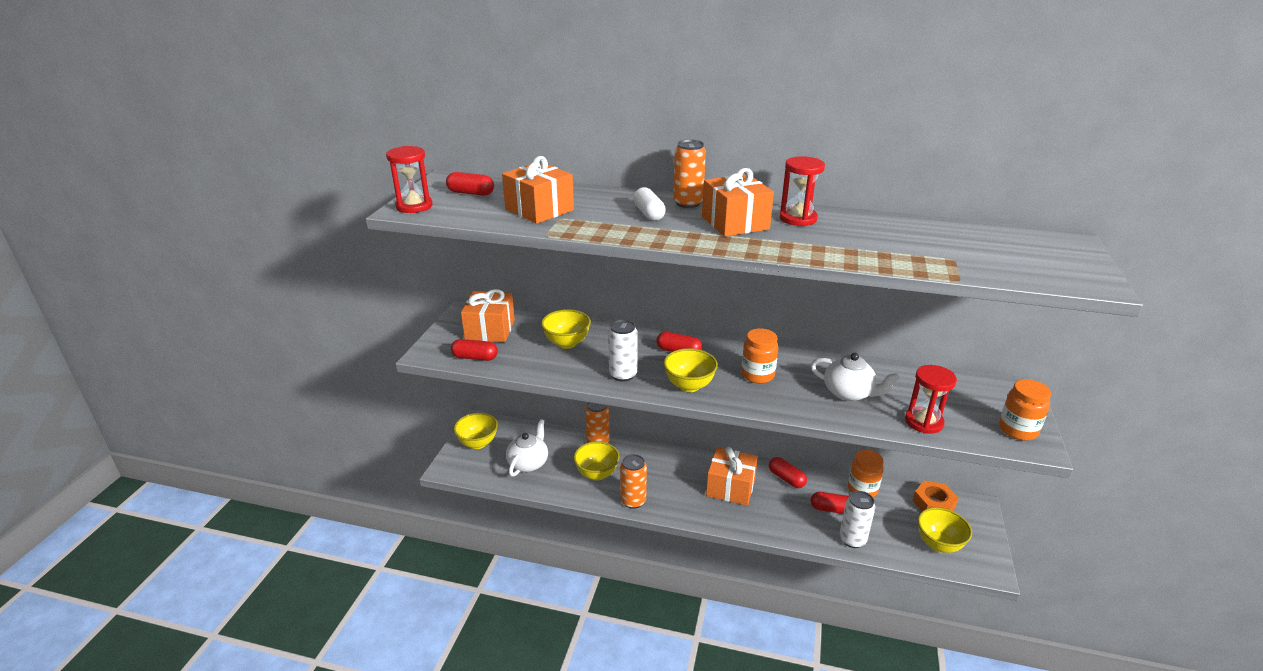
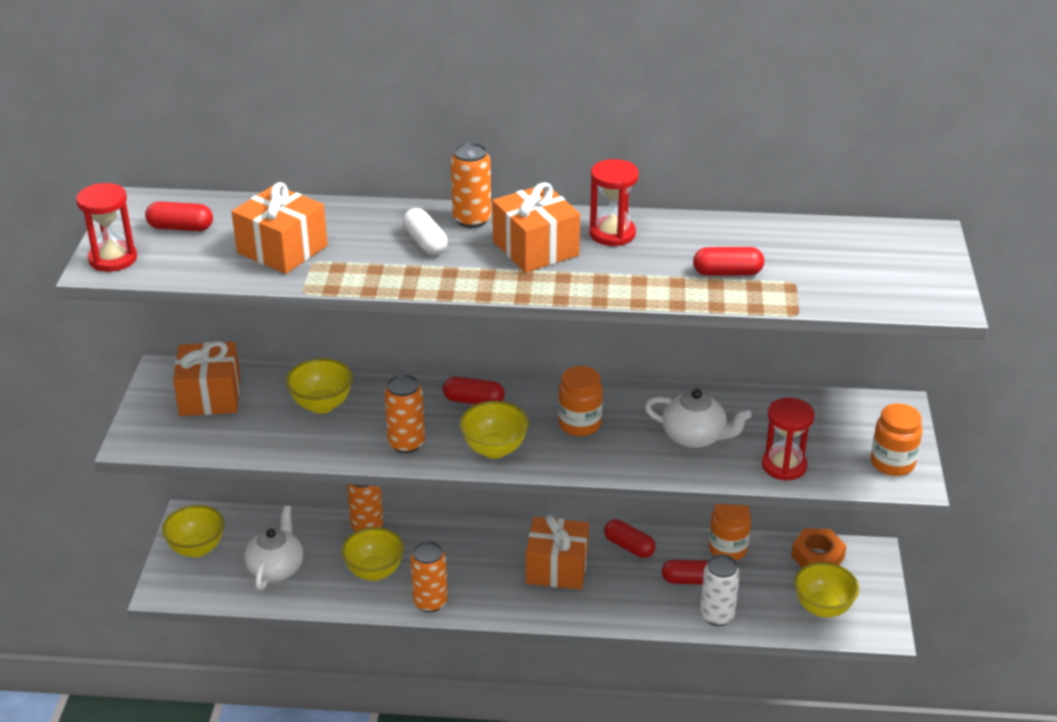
camera: 10 degrees left, 5 degrees up
red capsule [451,339,498,361] -> red capsule moved to [693,247,764,276]
white can [608,319,638,382] -> orange can [384,374,425,453]

